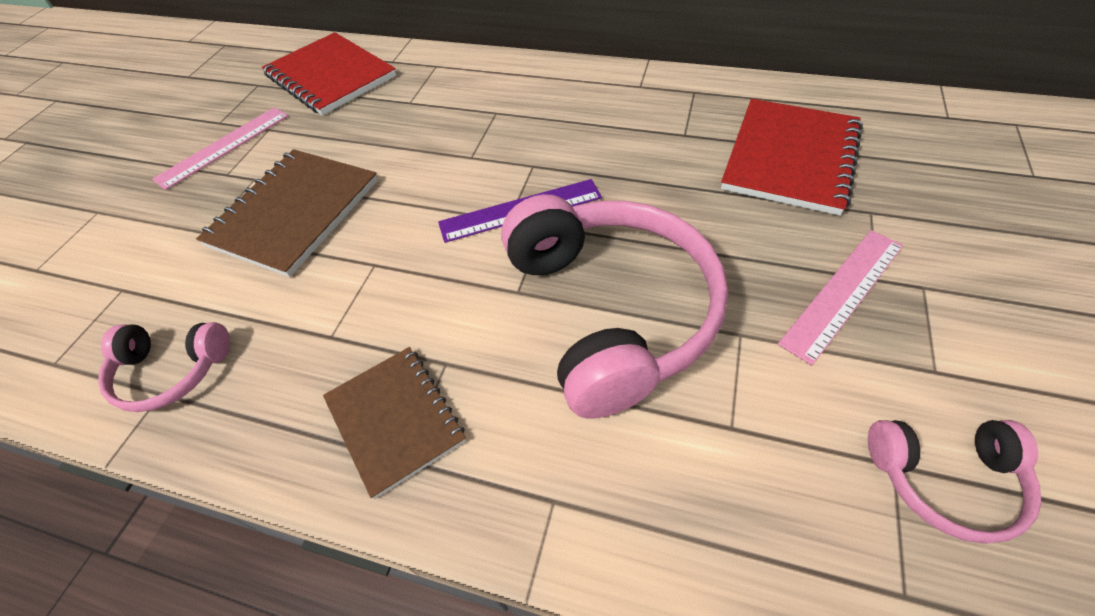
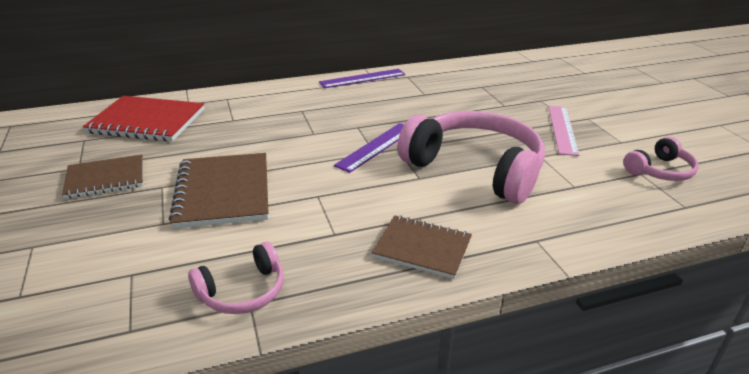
camera: 40 degrees left, 20 degrees down
pink ruler [152,107,288,190] -> brown notebook [62,154,143,199]
red notebook [721,99,863,216] -> none
none -> purple ruler [319,69,405,88]

